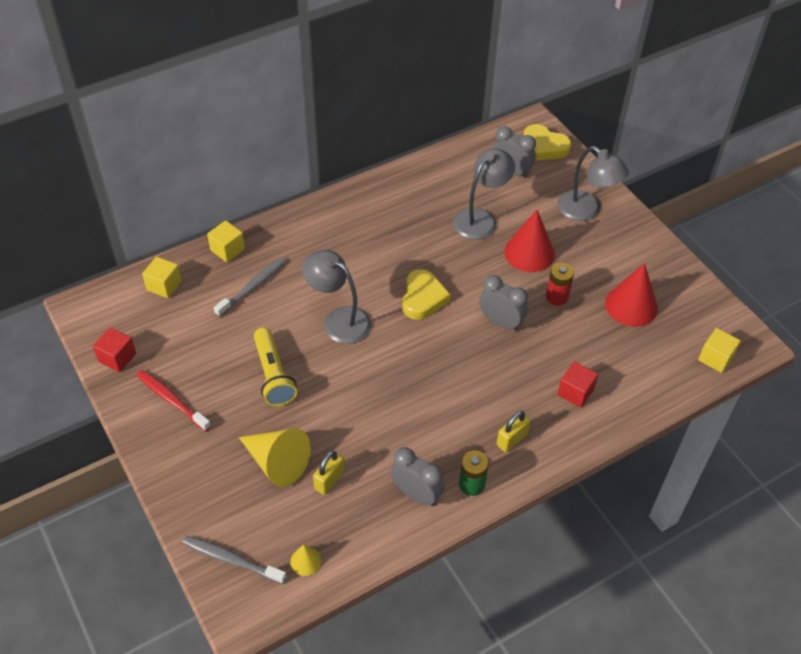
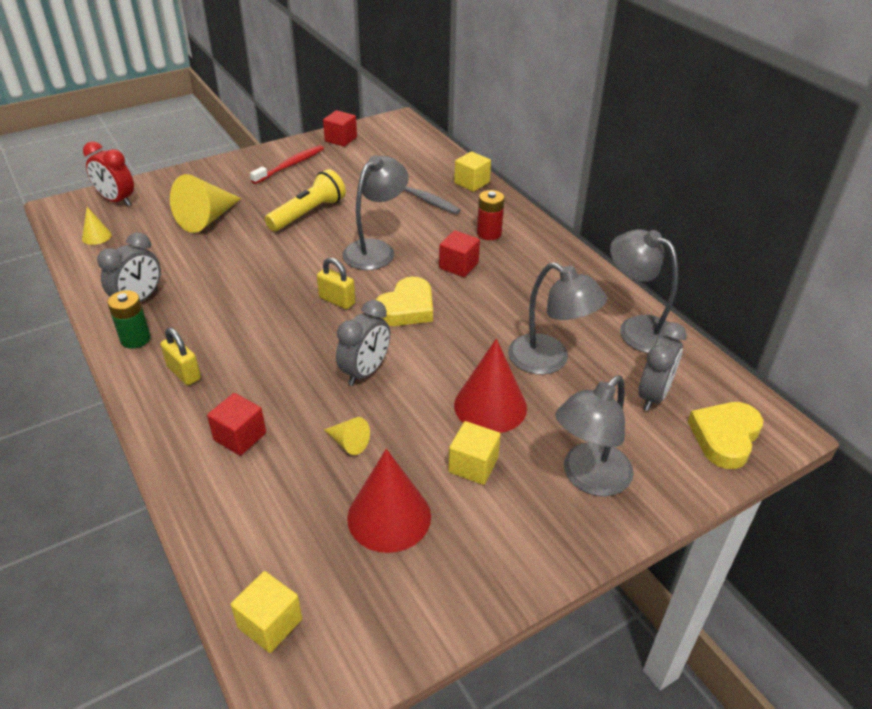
camera: 90 degrees right, 10 degrees down
yellow cube [142,257,182,298] -> yellow cube moved to [448,421,501,485]
grey toothbrush [182,536,287,584] -> red clock [83,141,134,206]
yellow flashlight [254,327,297,406] -> yellow flashlight turned 150 degrees clockwise [265,169,346,231]
yellow padlock [313,451,345,495] -> yellow padlock moved to [317,258,355,309]
yellow heart [402,269,451,320] -> yellow heart turned 60 degrees counterclockwise [376,277,433,326]
red battery [546,263,574,305] -> red battery moved to [477,190,504,240]
none -> yellow cone [324,417,370,455]
none -> red cube [439,230,480,277]
none -> grey lamp [610,229,679,353]

